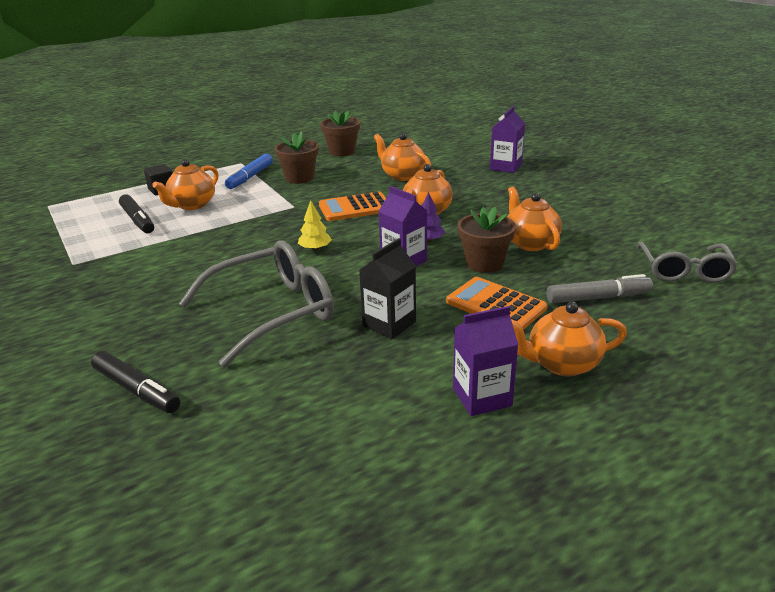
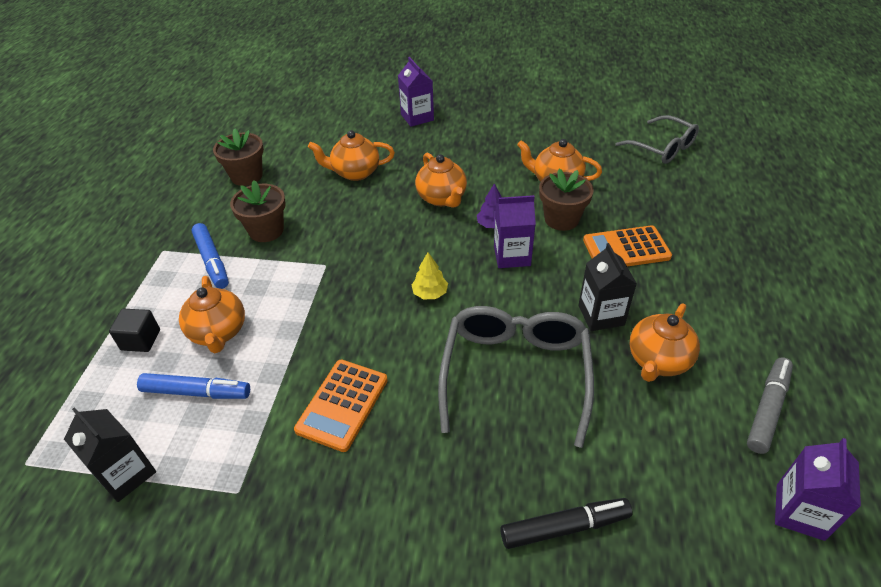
camera: 50 degrees left, 15 degrees up
black marker [119,194,154,233] -> blue marker [137,373,250,399]
orange calculator [319,191,386,221] -> orange calculator moved to [294,359,388,452]
purple carton [453,306,519,416] -> purple carton moved to [775,438,861,541]
orange teapot [511,302,627,376] -> orange teapot moved to [629,303,700,382]
grey marker [547,274,653,303] -> grey marker moved to [747,357,793,454]
none -> black carton [64,407,156,502]

